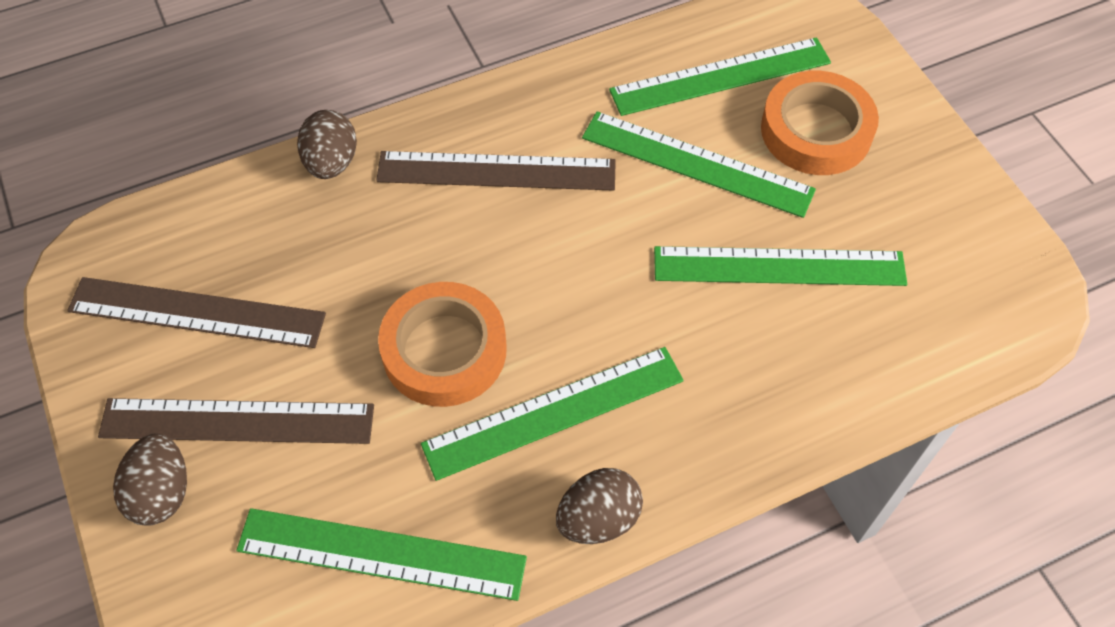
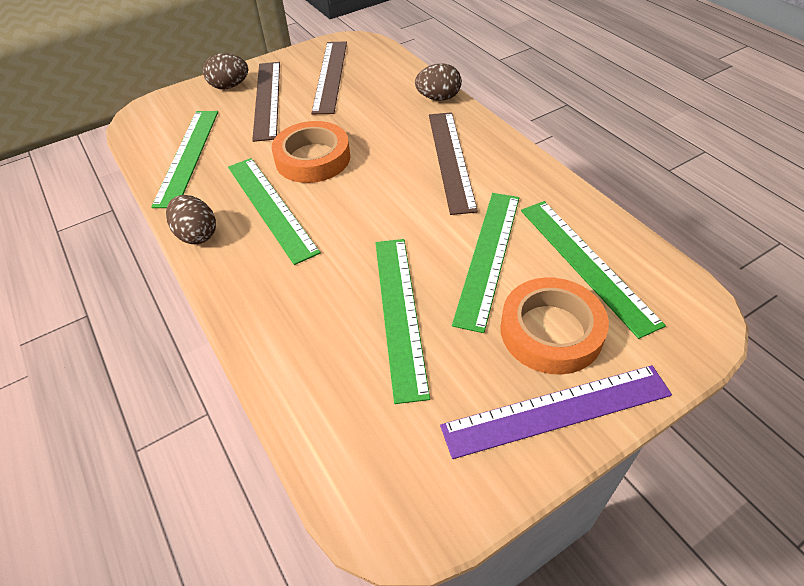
camera: 85 degrees right, 10 degrees down
none -> purple ruler [440,365,672,459]

